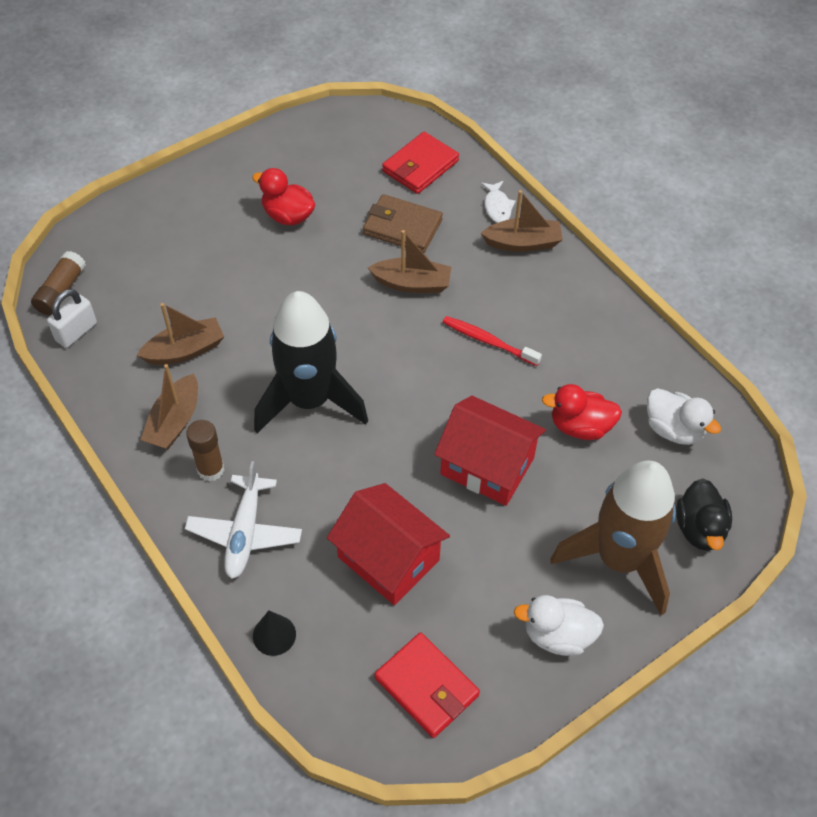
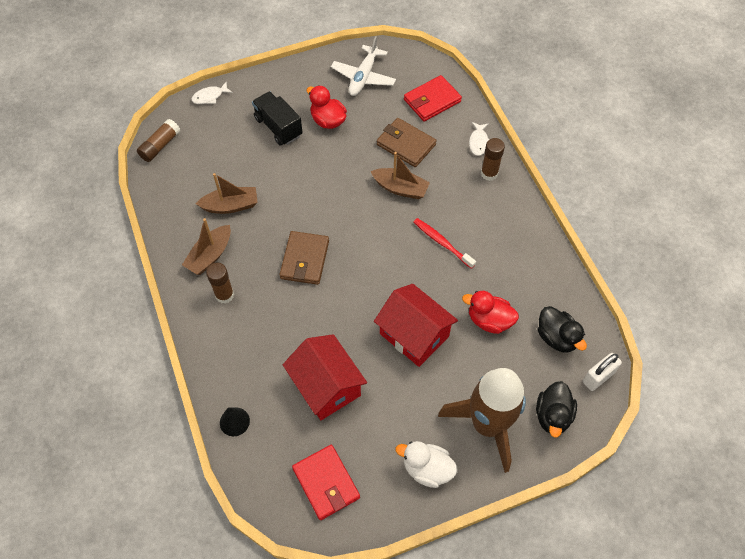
camera: 15 degrees right, 5 degrees up
white padlock [47,289,97,348] -> white padlock moved to [583,353,622,391]
white plane [185,461,302,579] -> white plane moved to [331,36,396,96]
black rocket [254,291,368,433] -> brown wallet [279,231,329,285]
brown boat [481,190,563,252] -> brown glue stick [481,138,505,181]
white duck [647,388,721,445] -> black duck [538,306,587,352]
none -> white fish [191,81,233,104]
none -> black truck [252,91,303,146]

